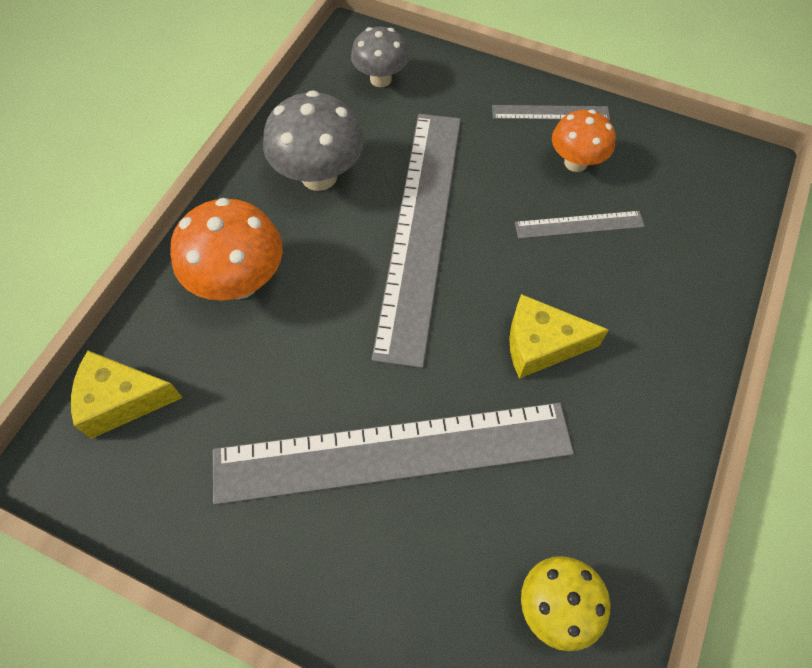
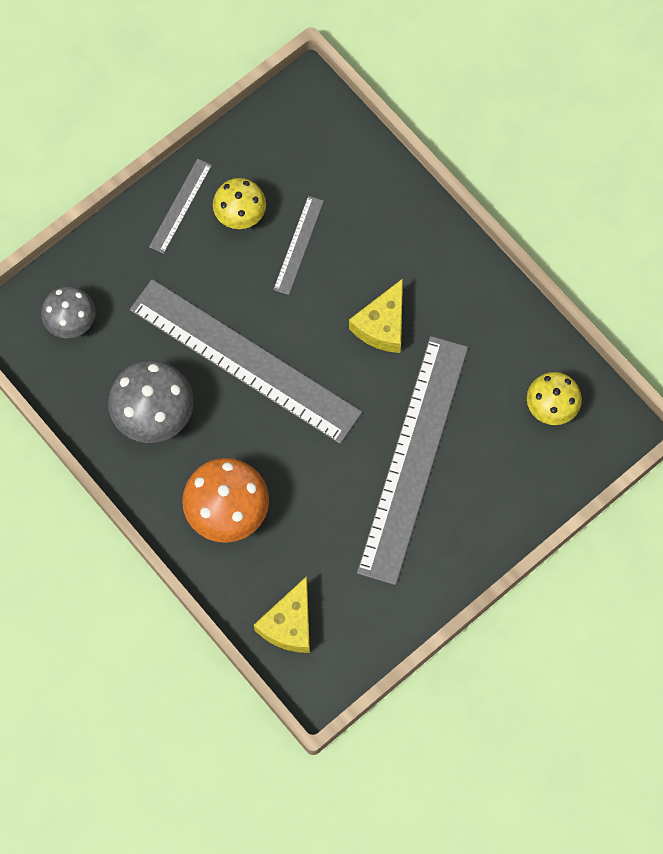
camera: 65 degrees left, 10 degrees up
orange mushroom [552,110,615,172] -> yellow mushroom [213,178,266,229]

